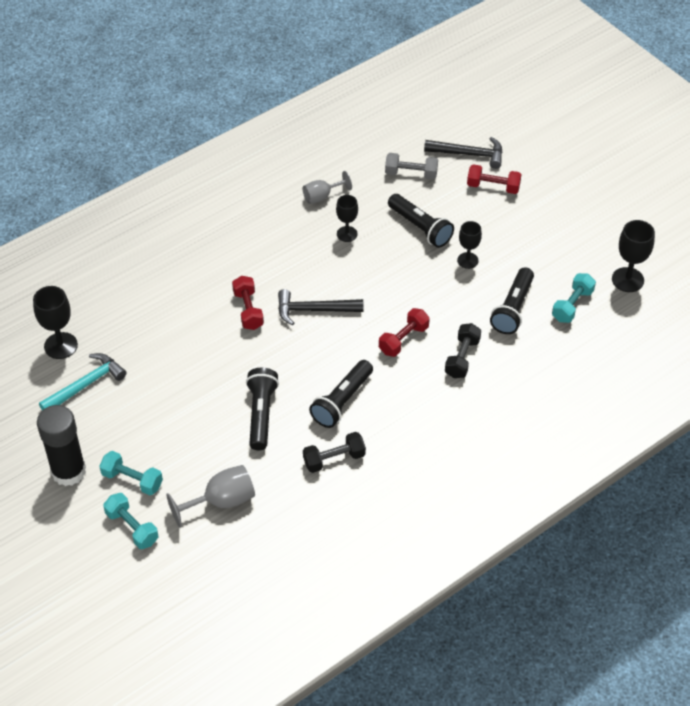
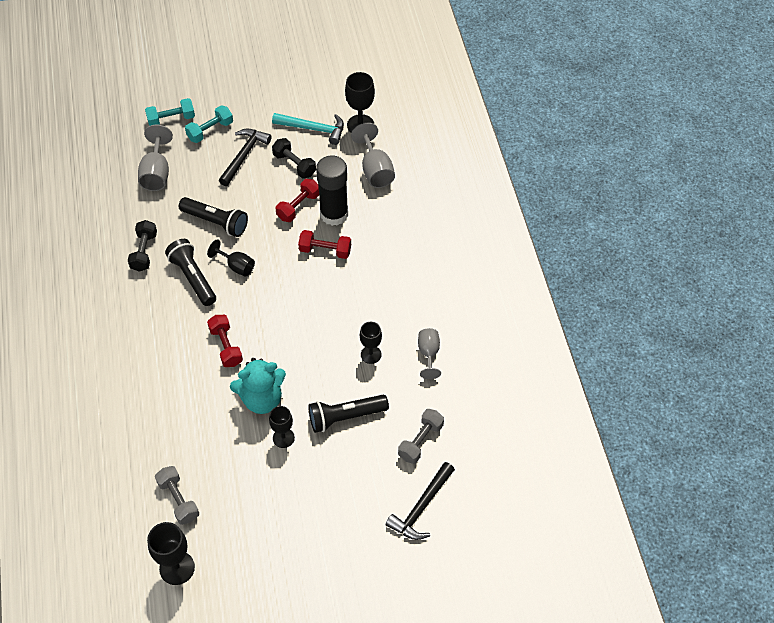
camera: 115 degrees right, 5 degrees up
black glue stick [37,405,86,486] -> black glue stick moved to [316,156,348,226]
turquoise hammer [39,353,126,411] -> turquoise hammer turned 60 degrees counterclockwise [272,113,344,145]
black hammer [278,289,363,326] -> black hammer moved to [219,129,272,186]
black dumbbell [445,323,481,378] -> black dumbbell moved to [272,138,316,179]
red dumbbell [467,164,522,194] -> red dumbbell moved to [275,179,319,222]
black flashlight [490,267,534,334] -> none
turquoise dumbbell [552,273,596,323] -> grey dumbbell [155,466,199,525]
none -> black goblet [207,239,255,276]
none -> turquoise teddy bear [230,358,286,414]
none -> grey goblet [351,123,395,188]

